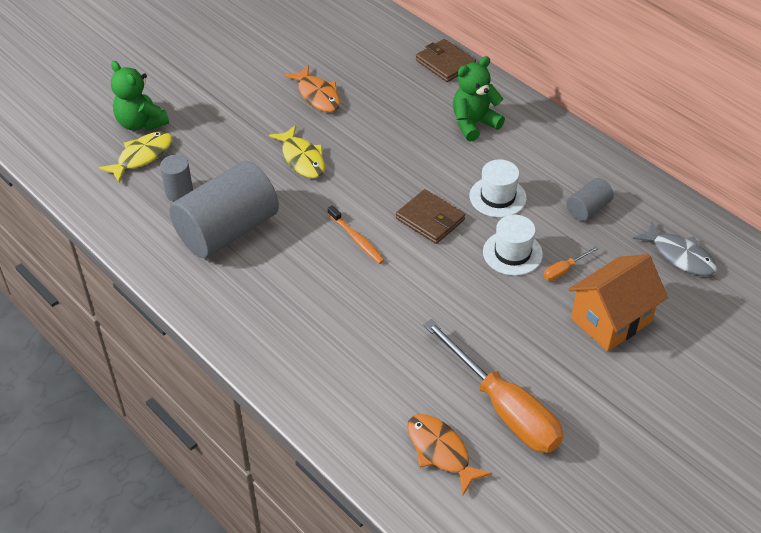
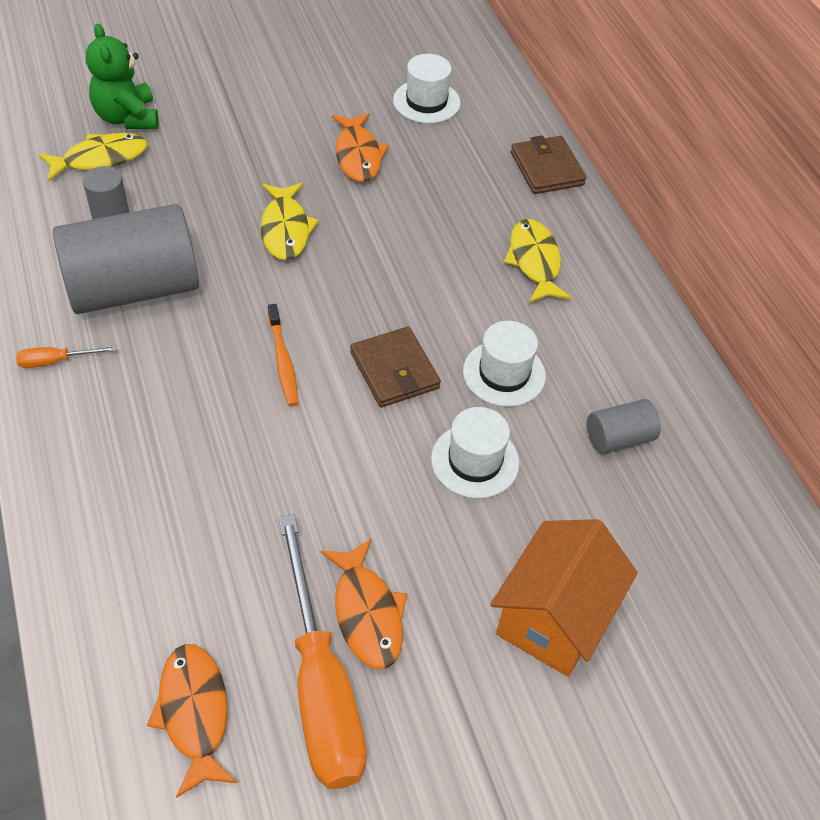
camera: 20 degrees right, 5 degrees up
green teddy bear [453,56,505,142] -> yellow fish [504,219,572,303]
orange screwdriver [543,246,599,281] -> orange screwdriver moved to [16,346,117,368]
orange house [568,254,668,351] -> orange house turned 45 degrees counterclockwise [491,519,638,676]
grey fish [633,221,717,276] -> none
none -> orange fish [321,539,407,669]
none -> white hat [393,54,460,124]

